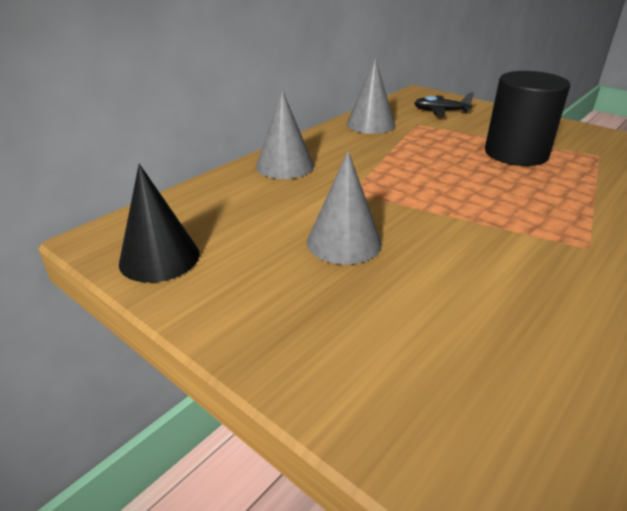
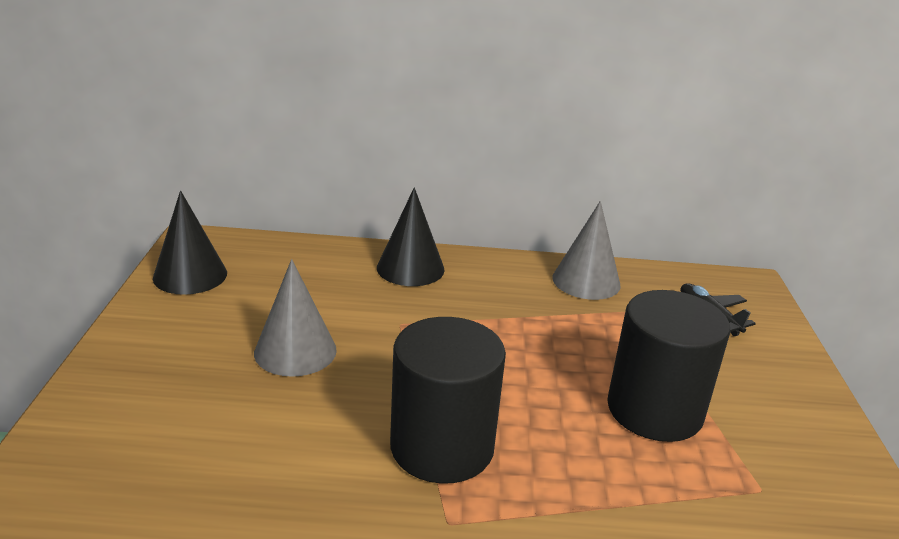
camera: 50 degrees right, 5 degrees down
grey cone [256,90,314,179] -> black cone [377,187,445,286]
none -> black cylinder [390,317,506,484]

